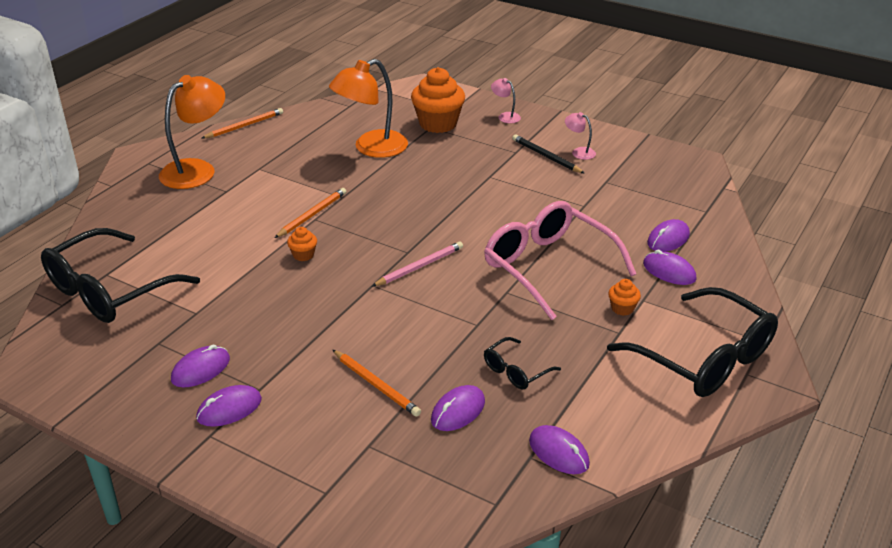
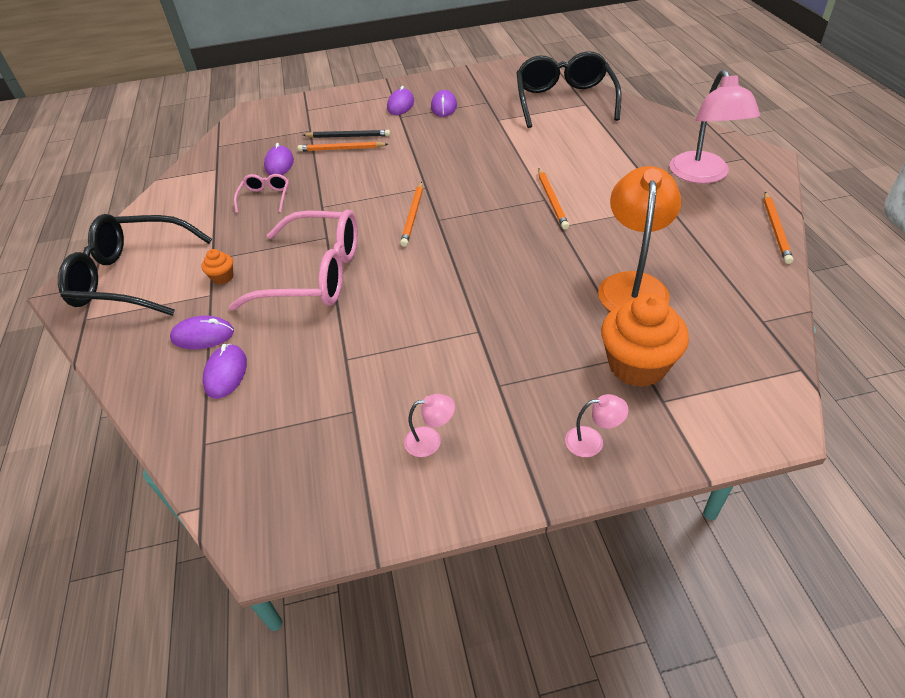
camera: 140 degrees right, 10 degrees up
orange lamp [159,75,225,189] -> pink lamp [669,69,760,184]
orange cupcake [287,227,317,261] -> none
pink pencil [372,241,463,286] -> orange pencil [400,182,423,247]
black glasses [484,337,561,389] -> pink glasses [234,174,289,213]
black pencil [512,135,584,173] -> black pencil moved to [303,130,390,138]
purple mouse [529,425,590,474] -> none

